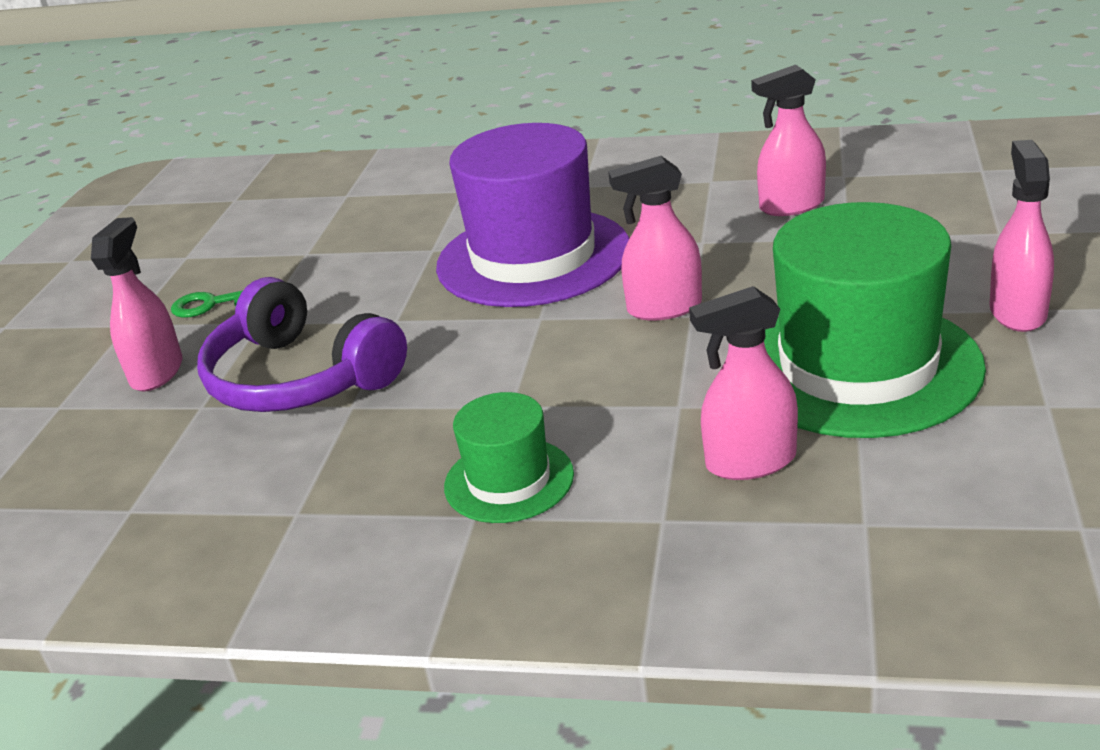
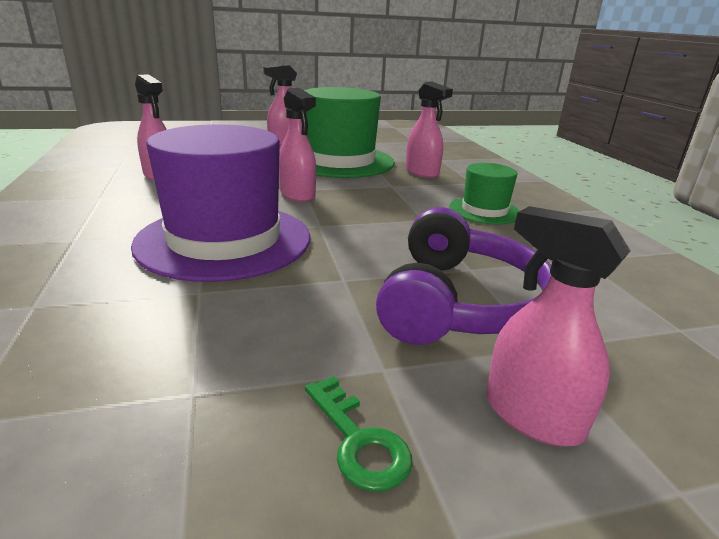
camera: 120 degrees left, 5 degrees down
pink spray bottle [91,217,182,392] -> pink spray bottle turned 60 degrees clockwise [486,206,630,446]

